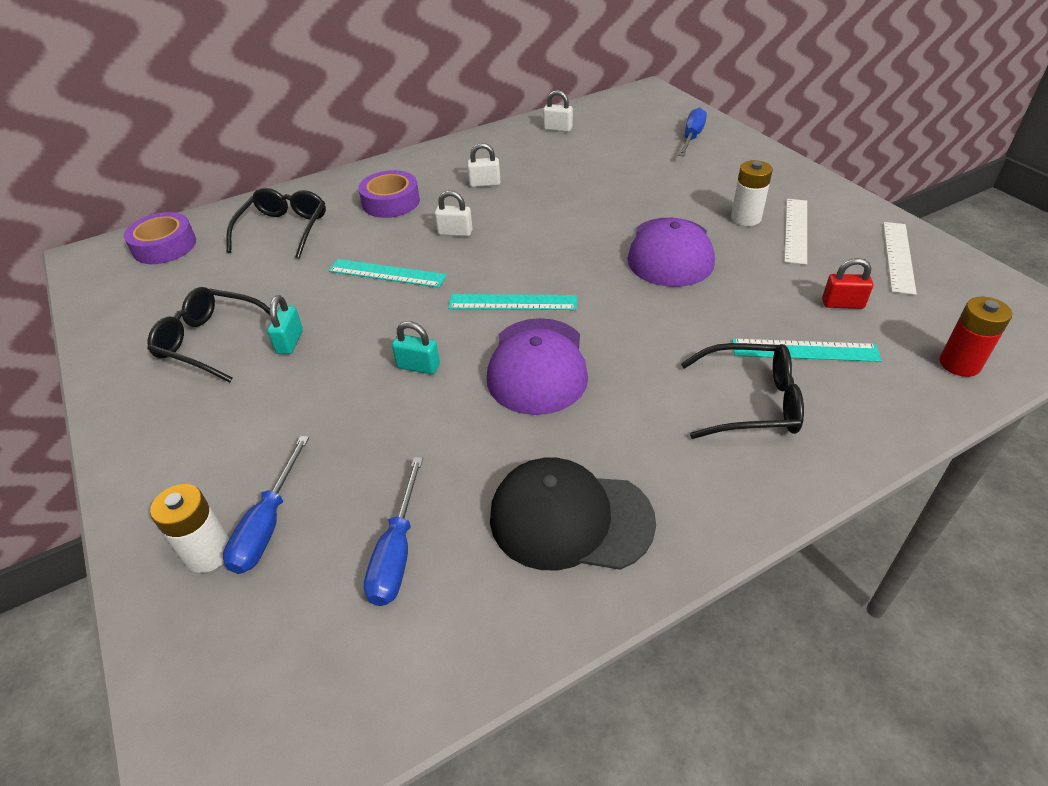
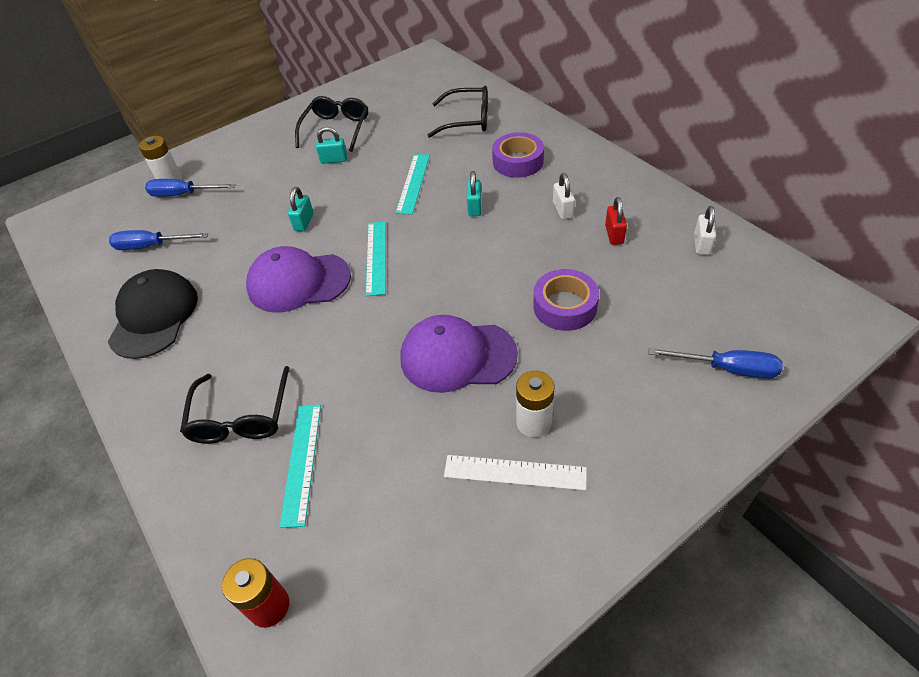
camera: 85 degrees right, 5 degrees up
purple tape [124,212,196,264] -> purple tape moved to [533,269,599,331]
white padlock [435,190,473,237] -> turquoise padlock [467,171,482,216]
red padlock [822,258,873,309] -> red padlock moved to [605,197,627,245]
white ruler [883,222,917,295] -> none

